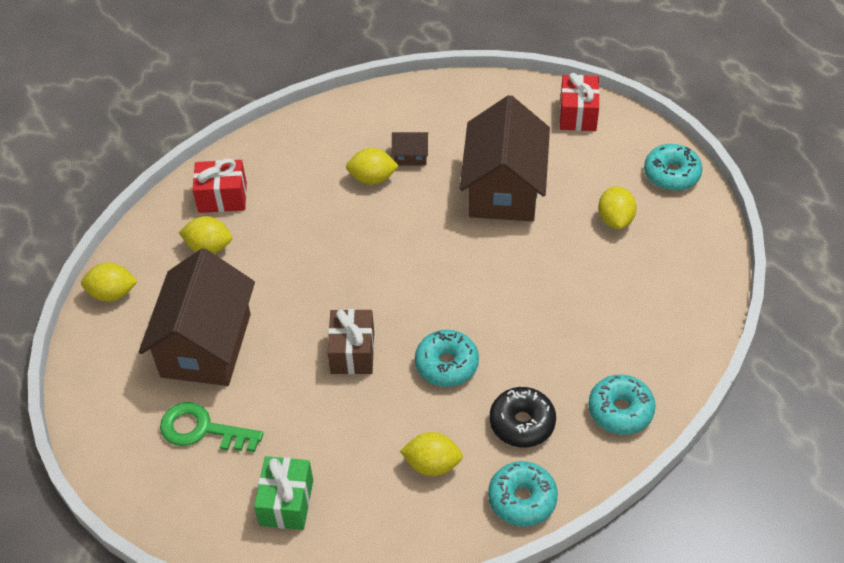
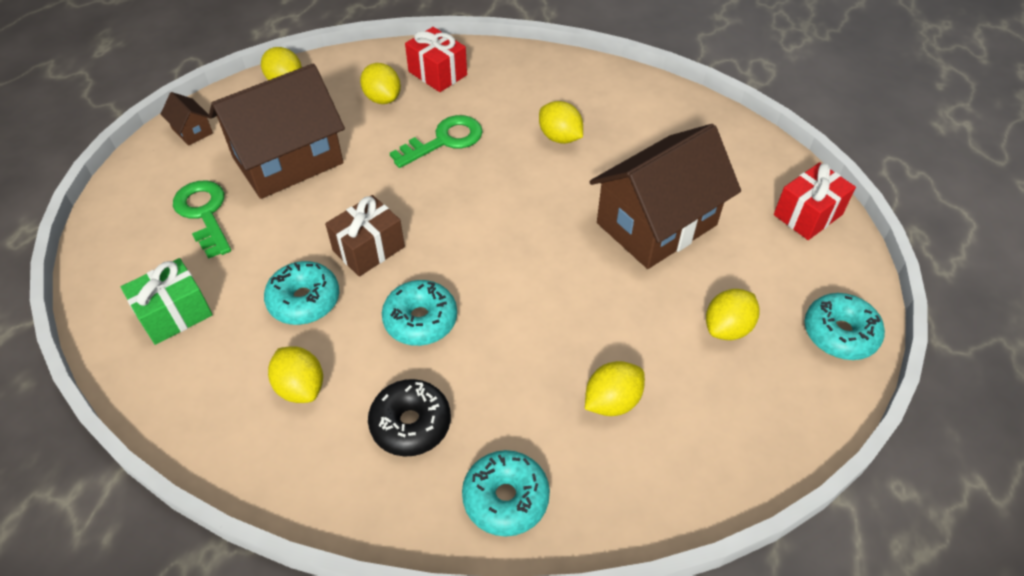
camera: 45 degrees right, 0 degrees up
brown house [392,132,428,166] -> brown house moved to [161,92,213,146]
turquoise donut [488,461,558,527] -> turquoise donut moved to [264,261,339,325]
none -> green key [390,115,483,168]
none -> yellow lemon [585,361,645,416]

